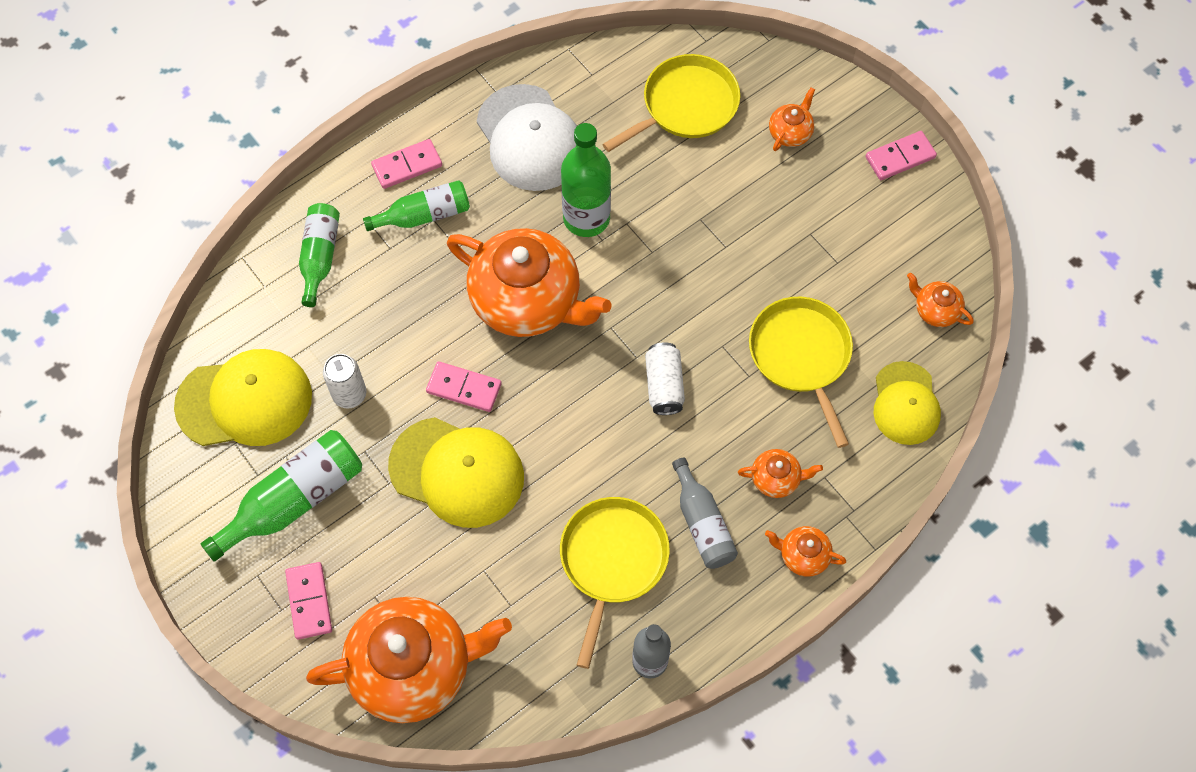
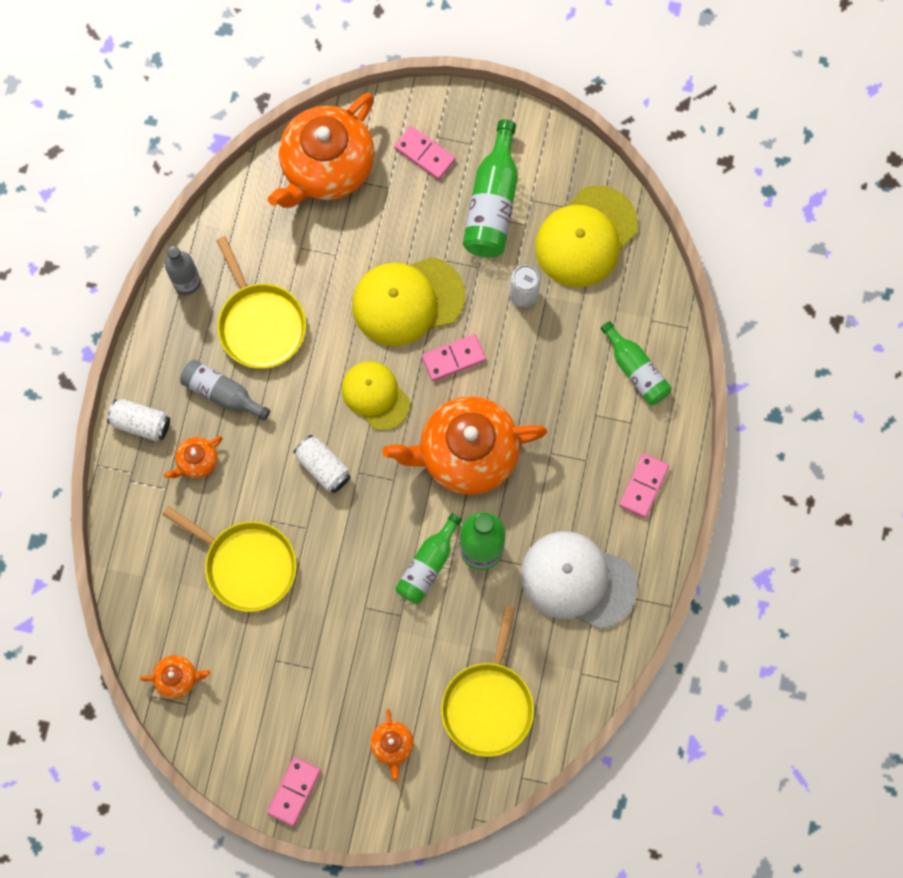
camera: 140 degrees right, 10 degrees up
green bottle [363,180,470,231] -> green bottle moved to [395,513,462,604]
orange teapot [765,526,846,577] -> white can [107,399,170,441]
yellow cap [874,361,941,445] -> yellow cap moved to [342,361,410,431]

